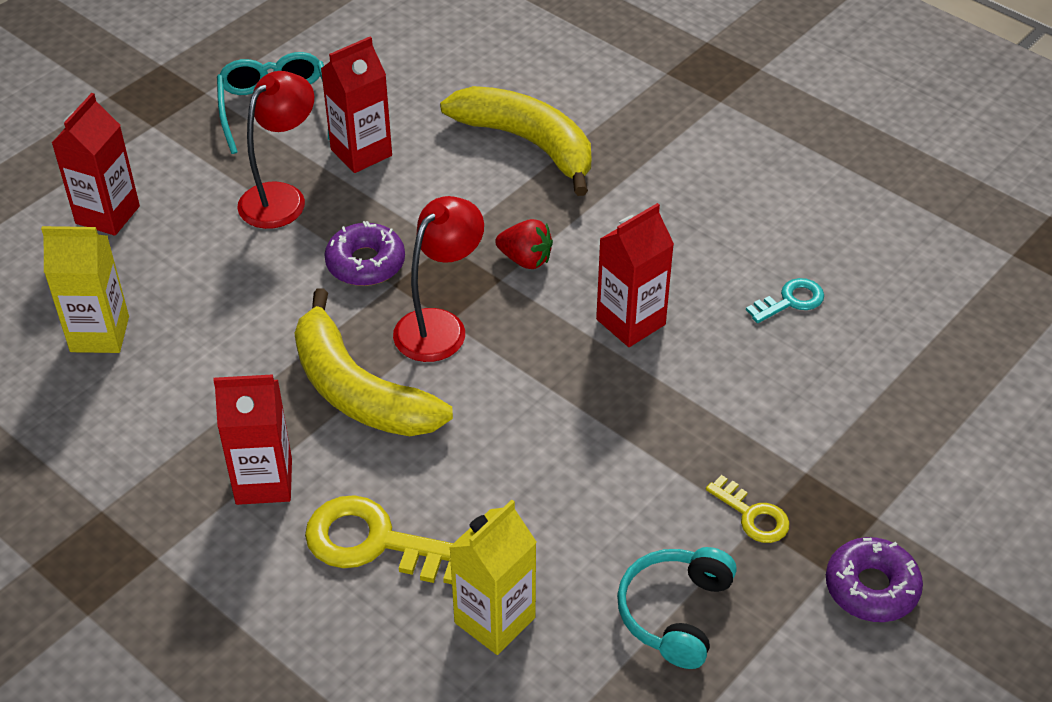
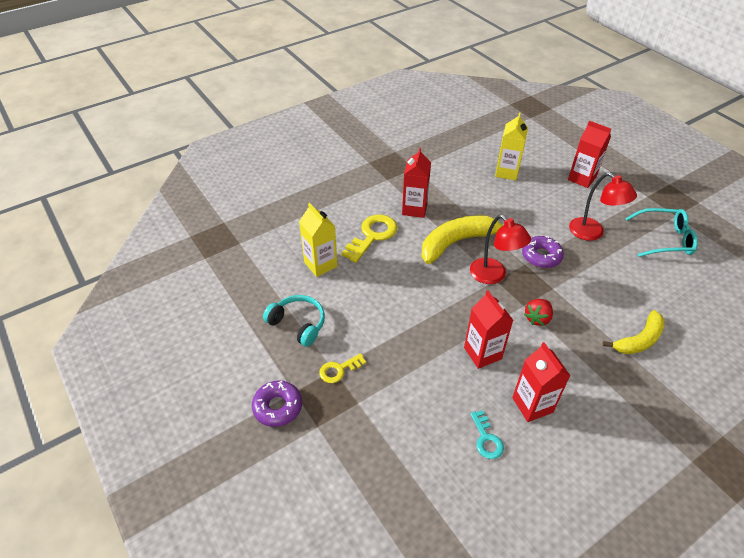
camera: 105 degrees right, 0 degrees up
red carton [321,36,392,173] -> red carton moved to [512,342,570,422]
yellow banana [440,86,591,196] -> yellow banana [603,310,665,354], size x0.65

